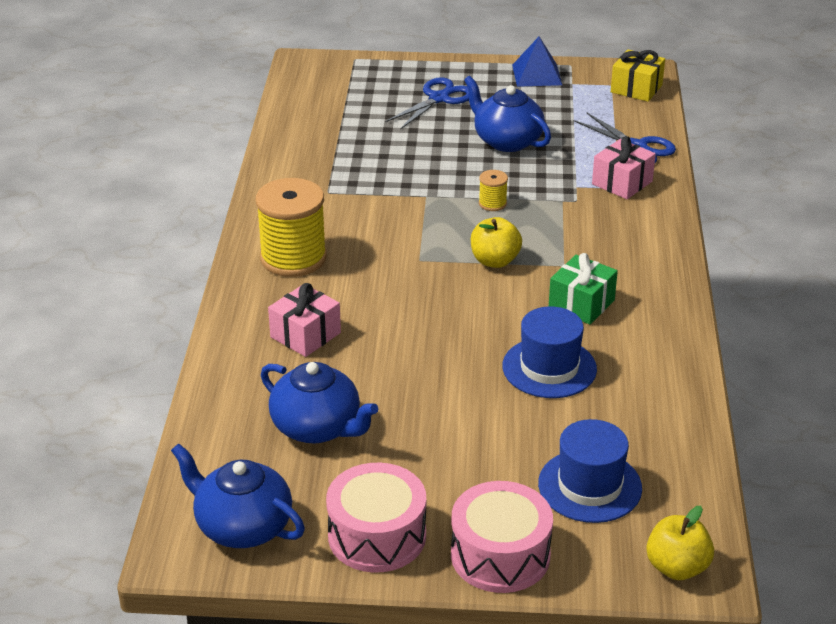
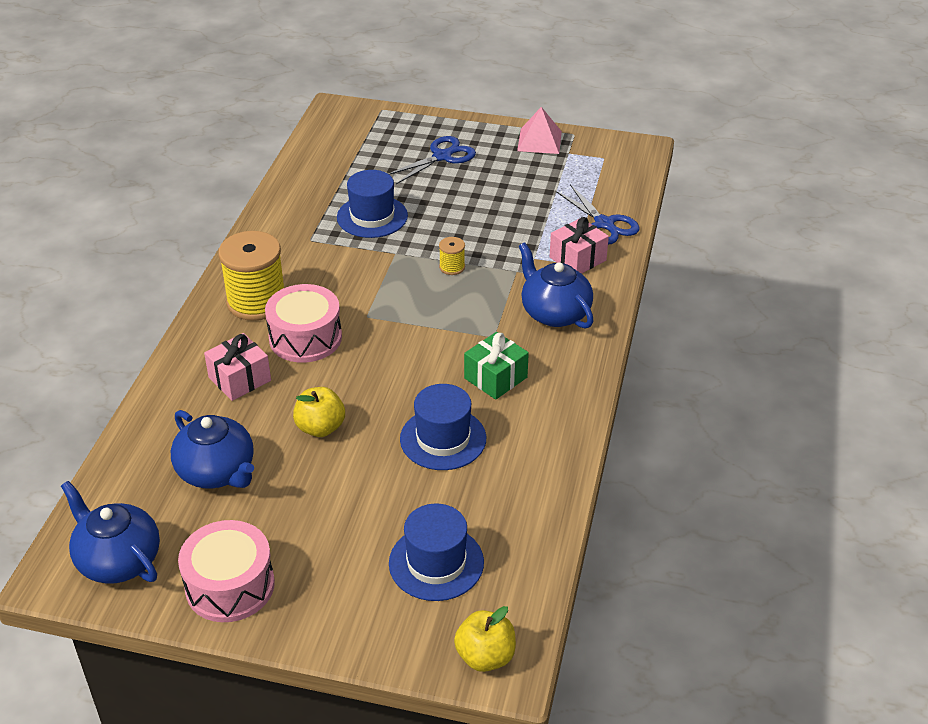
camera: 10 degrees right, 5 degrees up
pink drum [451,481,553,593] -> pink drum moved to [265,284,342,363]
blue teapot [464,76,551,152] -> blue teapot moved to [519,243,593,329]
yellow apple [471,217,522,268] -> yellow apple moved to [293,387,345,437]
blue pyramid [512,36,562,87] -> pink pyramid [517,107,562,154]
yellow gift [611,49,665,102] -> none
none -> blue hat [337,170,408,238]

